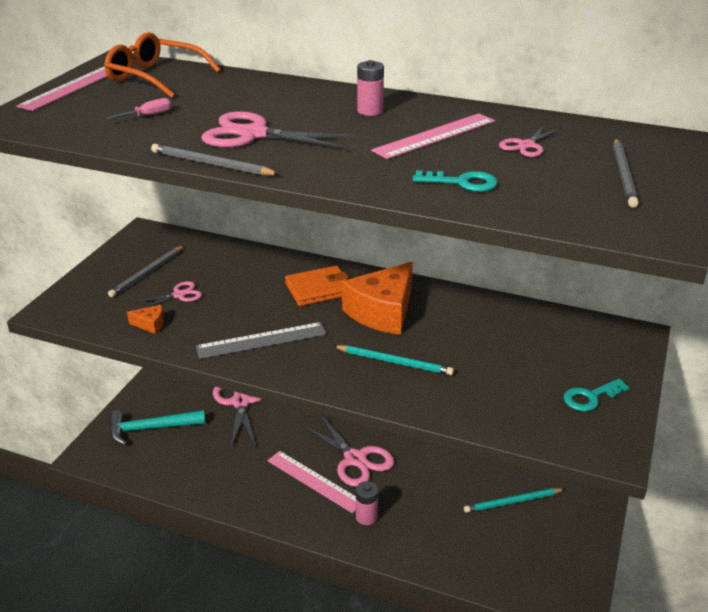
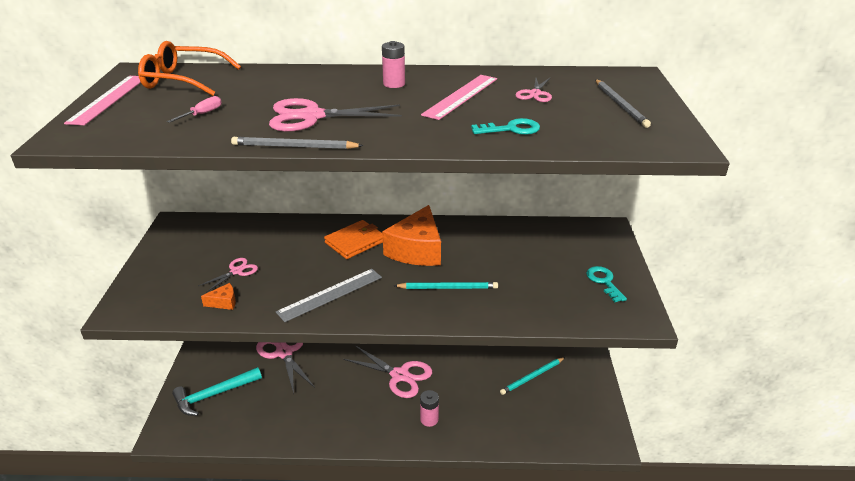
camera: 20 degrees left, 0 degrees up
grey pencil [108,245,185,297] -> none
pink ruler [268,451,356,513] -> none
turquoise key [563,379,630,411] -> turquoise key turned 120 degrees clockwise [586,266,627,302]

